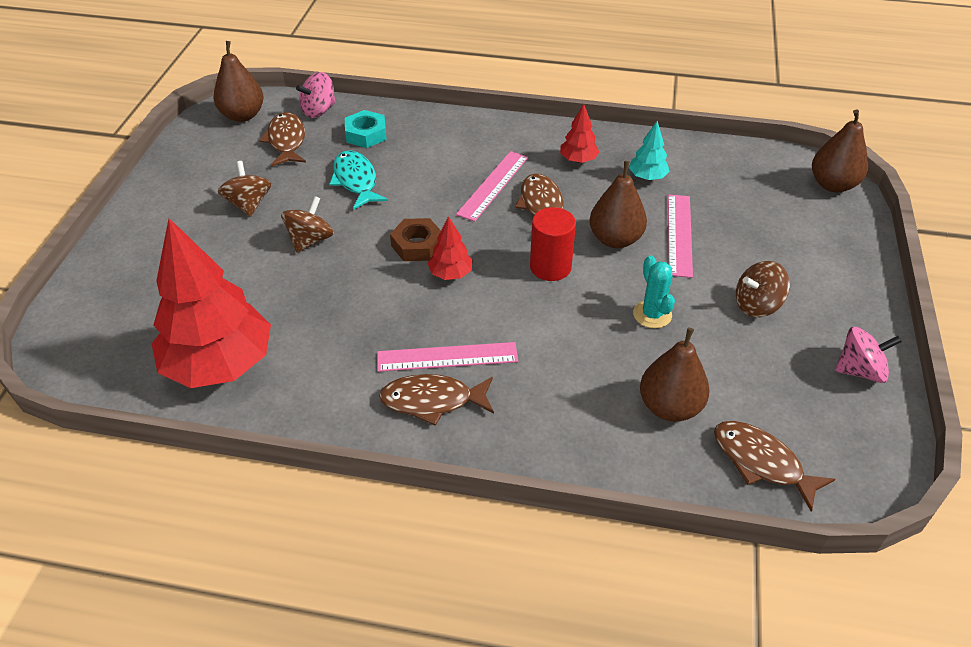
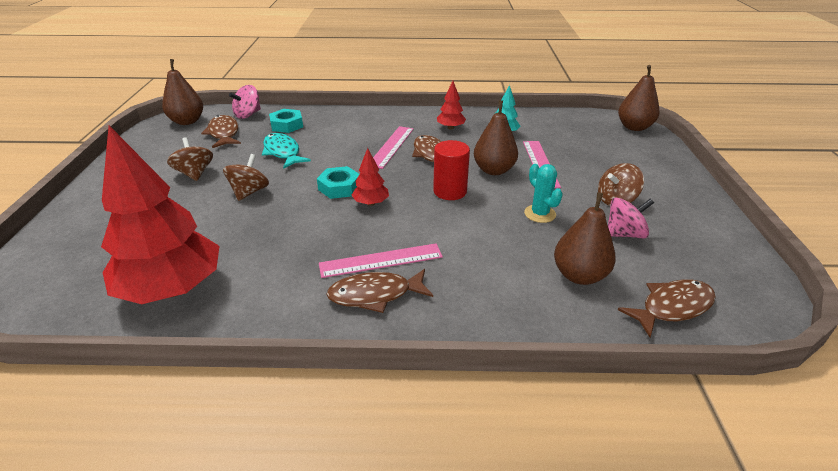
camera: 10 degrees left, 10 degrees down
brown nut [390,218,441,261] -> turquoise nut [317,166,359,199]
brown fish [714,421,835,512] -> brown fish turned 120 degrees clockwise [618,279,716,337]
pink spinning top [835,327,902,383] -> pink spinning top moved to [608,198,654,238]

